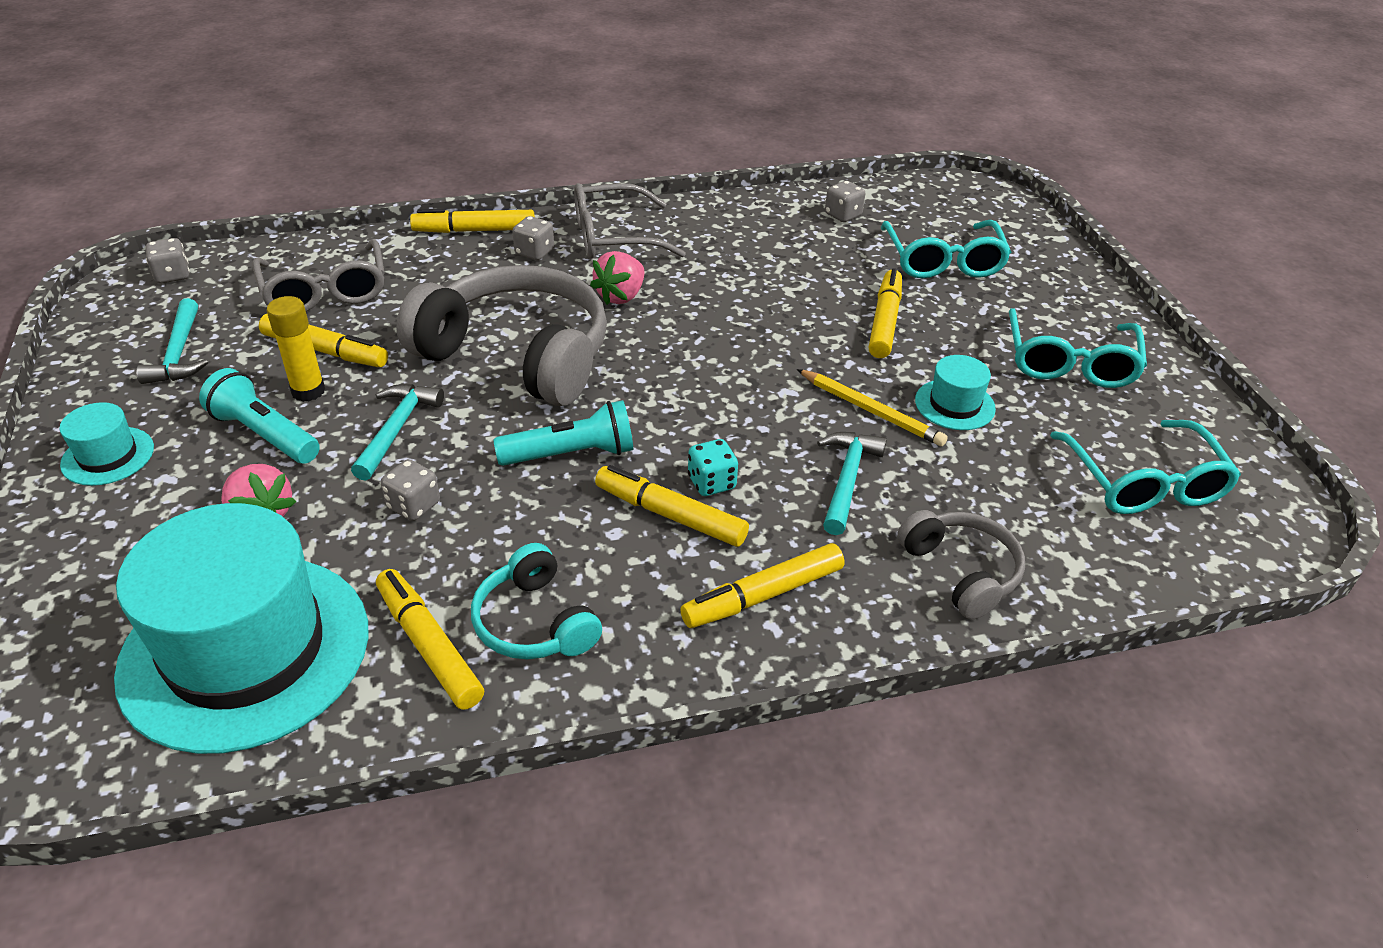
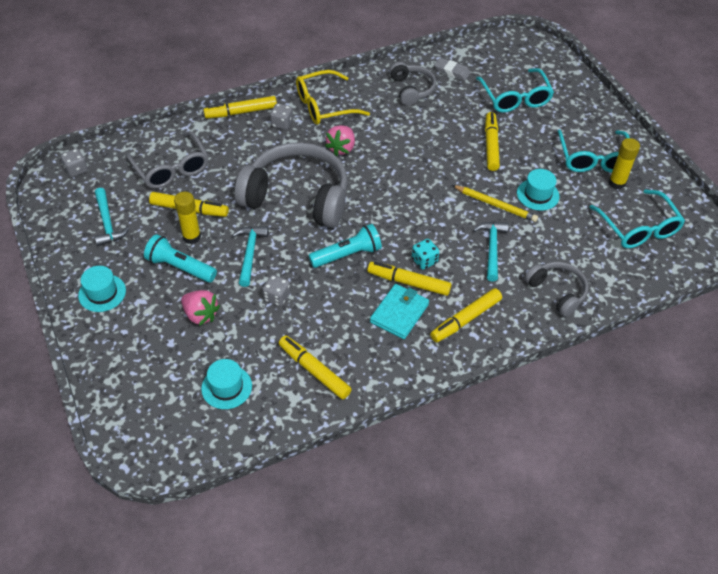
camera: 10 degrees left, 10 degrees up
turquoise hat [114,503,369,754] -> turquoise hat [201,359,252,409], size x0.43
turquoise headphones [471,543,602,659] -> none
grey glasses [574,183,686,259] -> yellow glasses [296,70,370,125]
grey dice [825,181,865,222] -> grey eraser [435,58,471,80]
none -> turquoise wallet [370,284,429,339]
none -> grey headphones [389,62,436,106]
none -> yellow glue stick [609,138,640,189]

